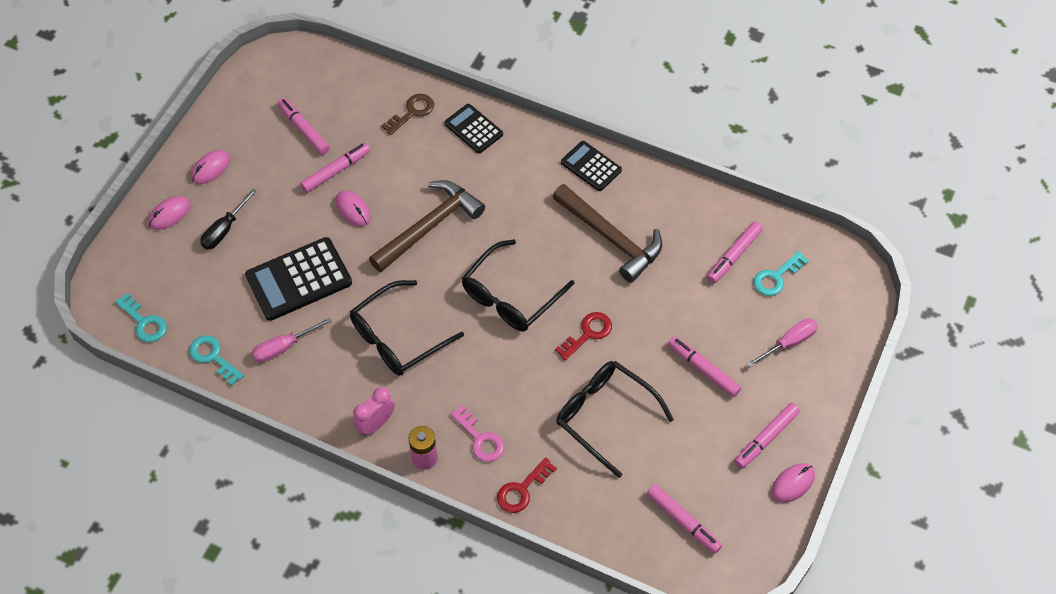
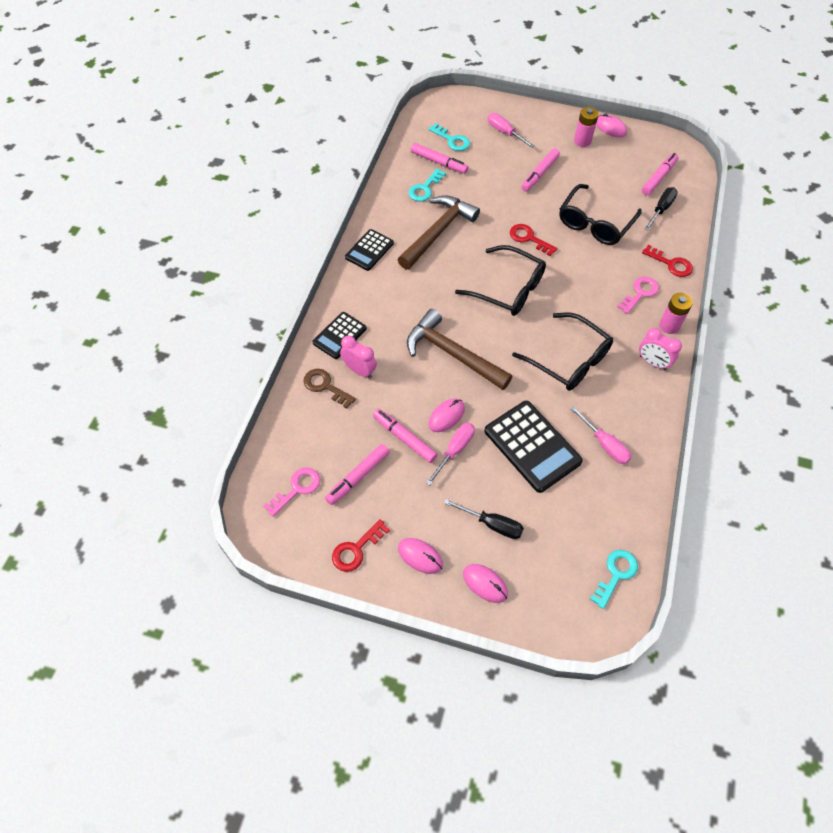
camera: 100 degrees left, 0 degrees up
turquoise key [189,335,244,386] -> turquoise key moved to [408,169,446,202]
pink marker [735,403,800,469] -> pink battery [574,107,599,147]
none -> pink key [263,467,320,517]
none -> red key [332,519,390,572]
none -> pink clock [340,336,377,378]
none -> pink screwdriver [426,423,475,485]
none -> black screwdriver [644,187,678,230]

